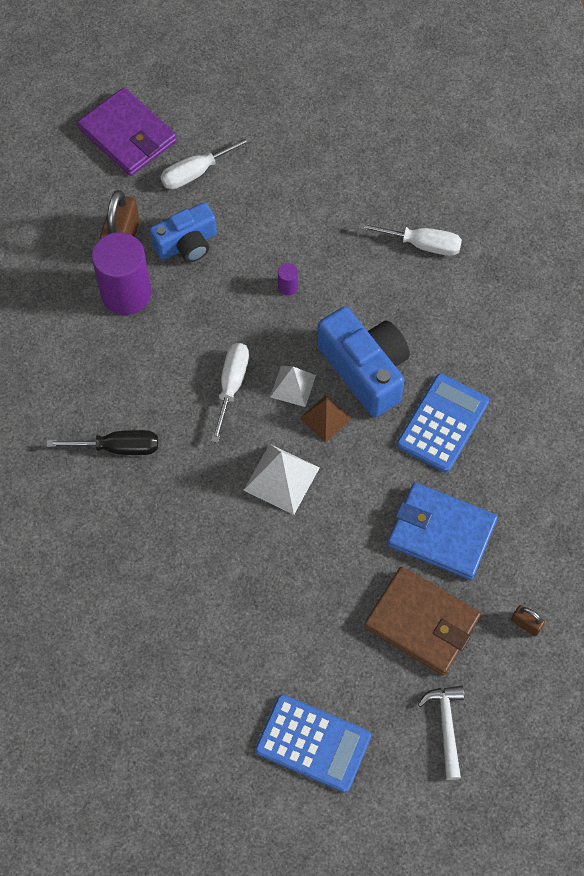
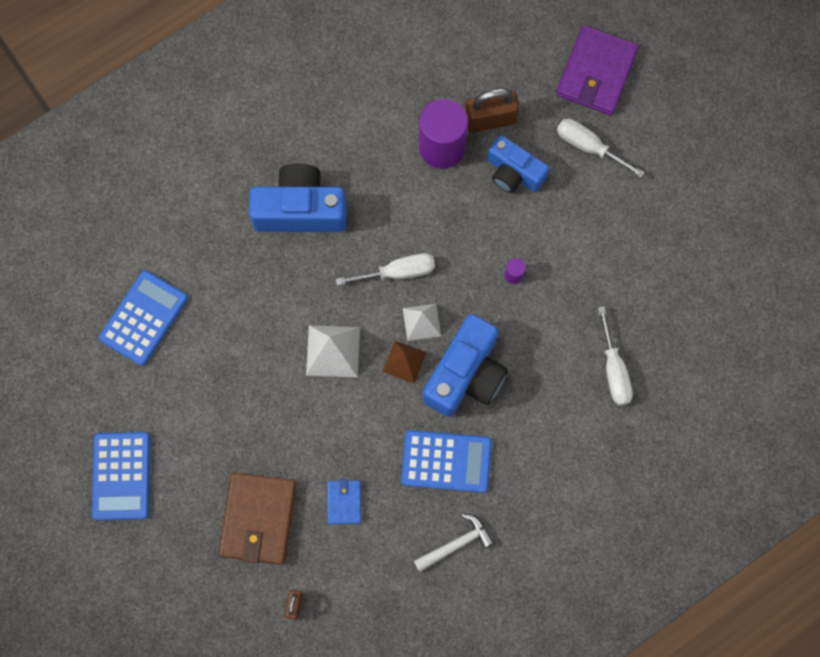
camera: 65 degrees right, 10 degrees up
black screwdriver [47,430,158,455] -> blue camera [249,163,347,232]
blue wallet [387,482,498,580] -> blue wallet [327,479,361,524], size x0.51
white hammer [418,686,465,780] -> white hammer moved to [414,514,494,572]
none -> blue calculator [99,270,188,366]

